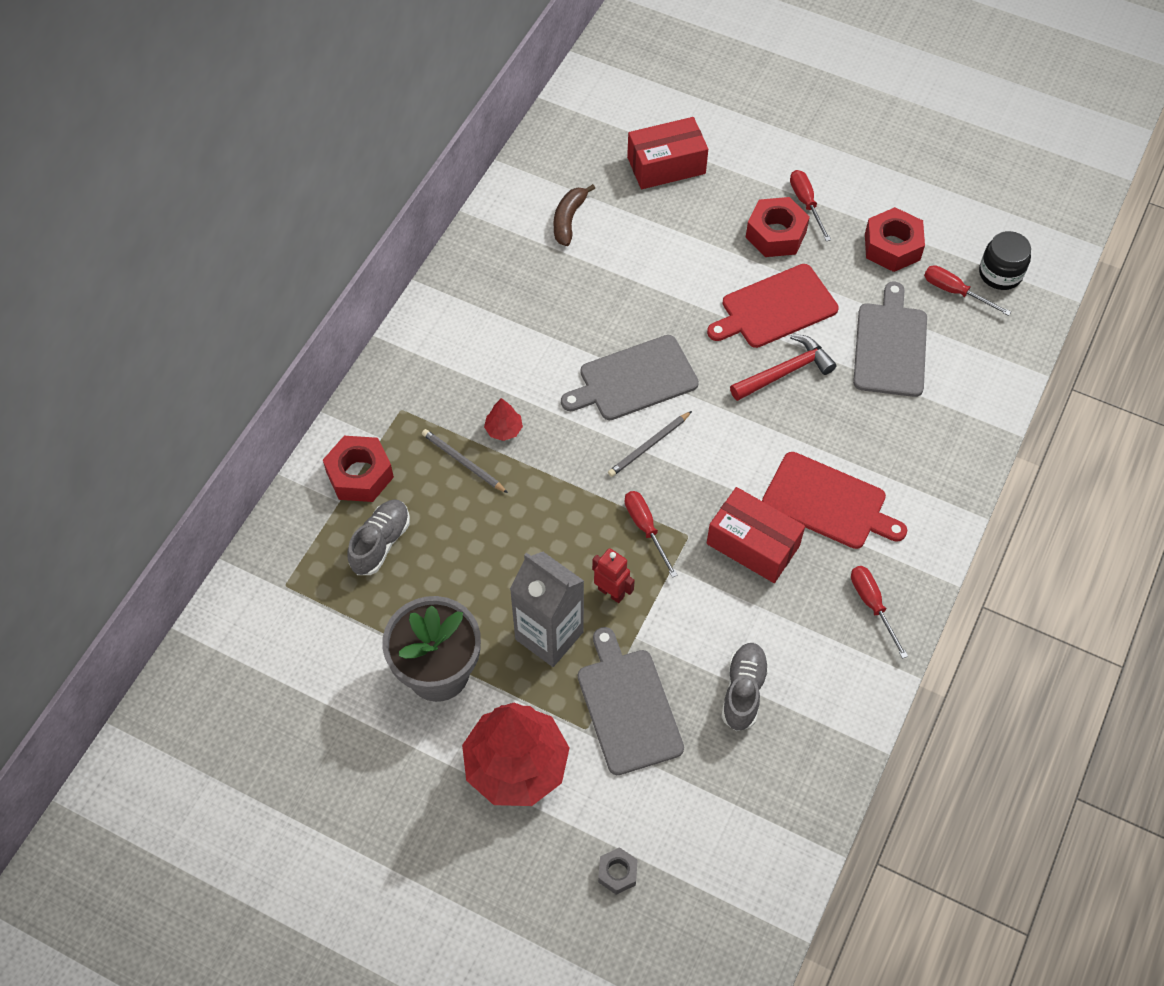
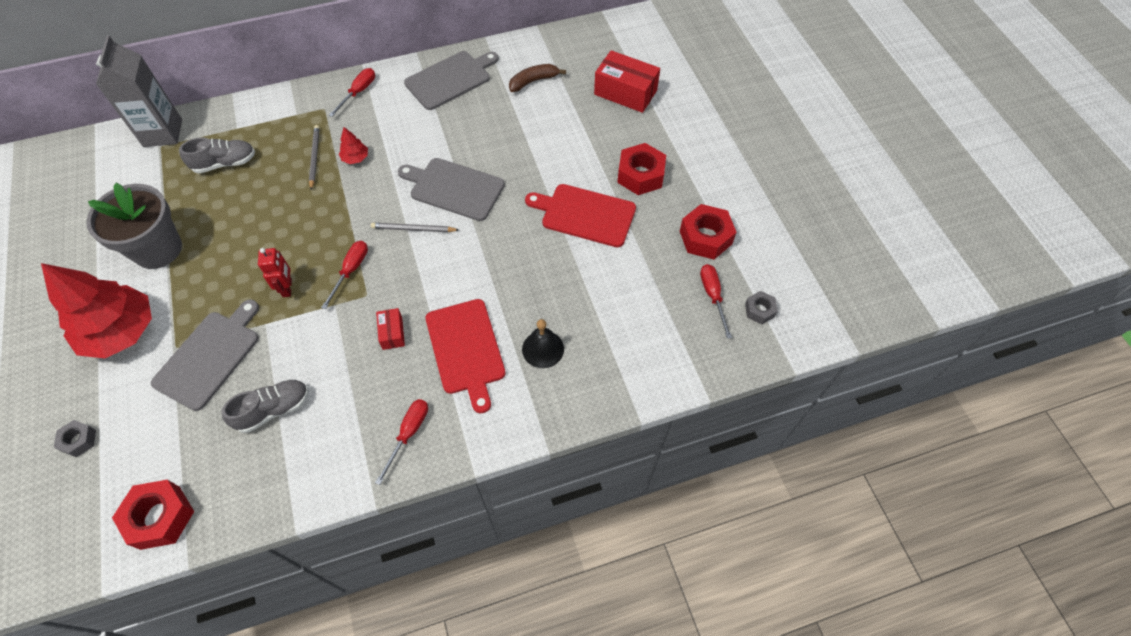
camera: 45 degrees right, 0 degrees up
red nut [323,436,394,502] -> red nut moved to [112,480,194,550]
grey carton [510,552,584,667] -> grey carton moved to [96,35,182,147]
red box [707,487,805,583] -> red box [376,308,405,350], size x0.51
red hammer [730,334,836,401] -> none
red screwdriver [790,170,831,241] -> red screwdriver moved to [329,68,375,117]
grey cutting board [853,282,927,397] -> grey cutting board moved to [404,51,498,110]
black jar [979,231,1031,290] -> grey nut [745,291,778,324]
none -> black bell [522,319,564,368]

